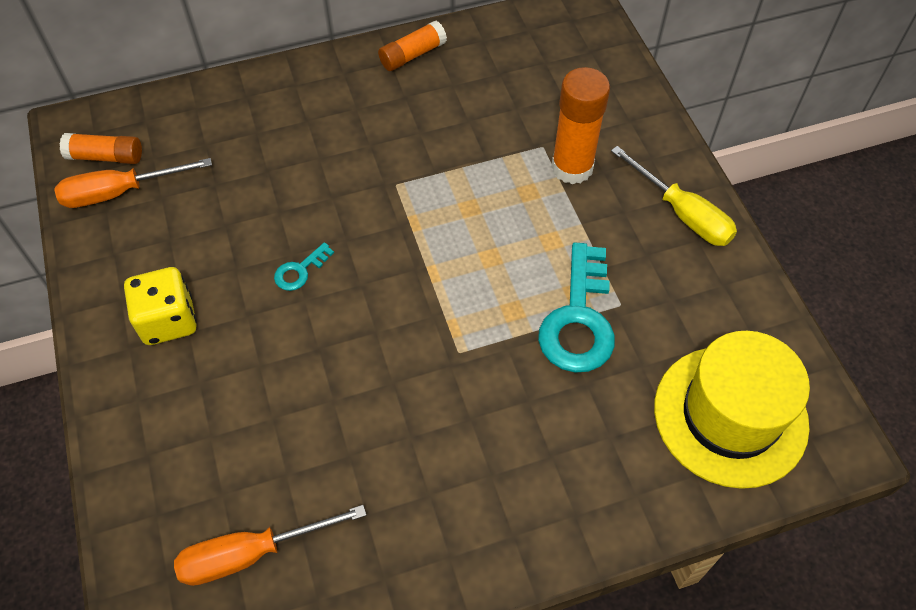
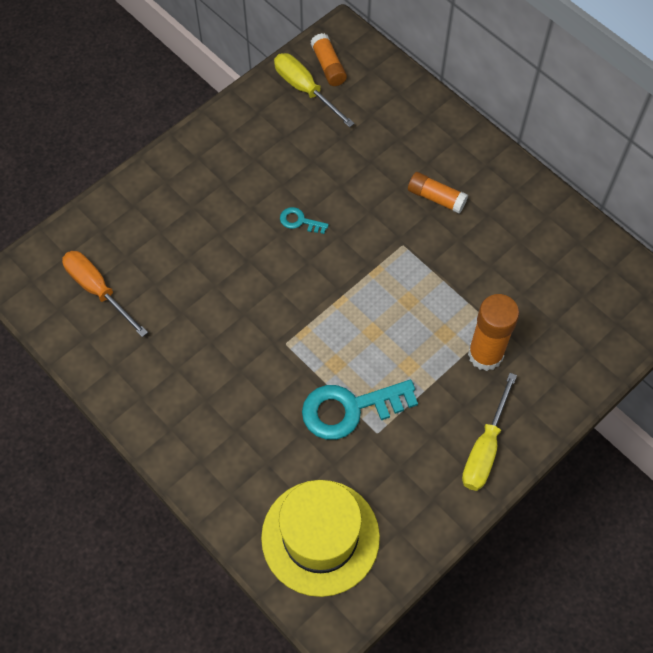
camera: 65 degrees right, 5 degrees up
orange screwdriver [54,158,212,208] -> yellow screwdriver [274,53,355,127]
yellow dice [124,267,197,345] -> none
orange glue stick [378,21,447,71] -> orange glue stick moved to [408,172,468,214]

